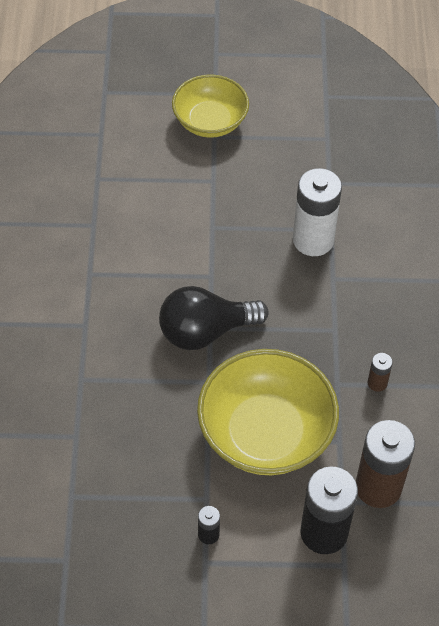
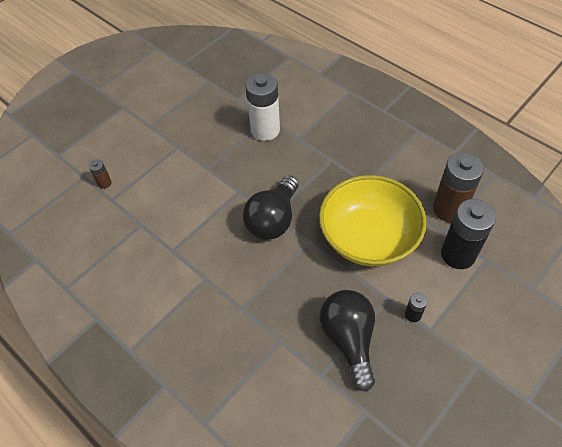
camera: 45 degrees left, 0 degrees up
yellow bowl [172,74,249,138] -> none
brown battery [367,353,393,392] -> brown battery moved to [89,159,112,189]
none -> black light bulb [319,290,375,392]

